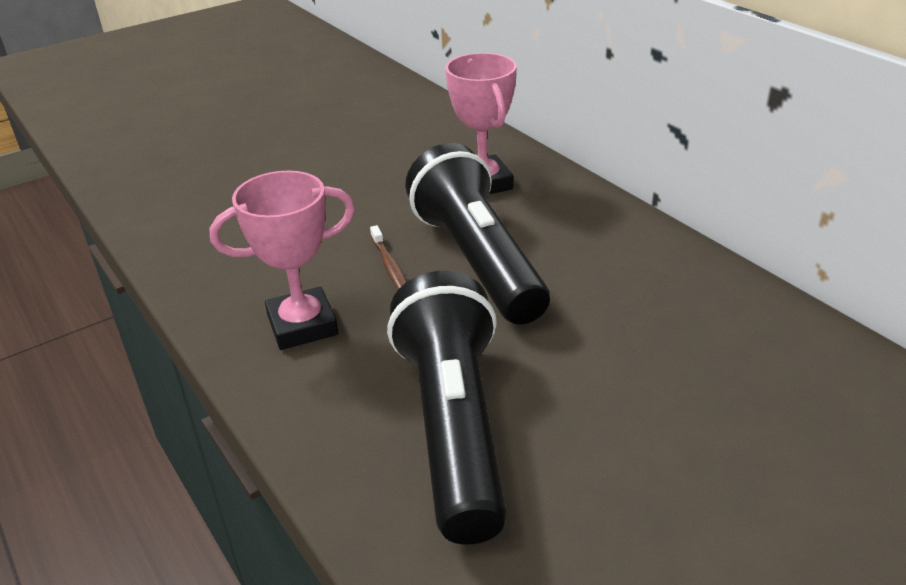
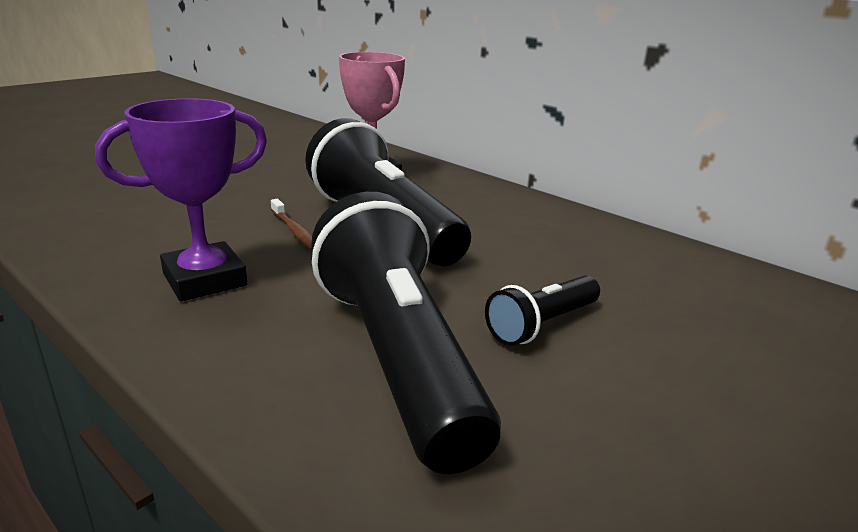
camera: 15 degrees left, 10 degrees down
pink trophy [210,171,355,350] -> purple trophy [95,98,267,301]
none -> black flashlight [485,276,600,346]

